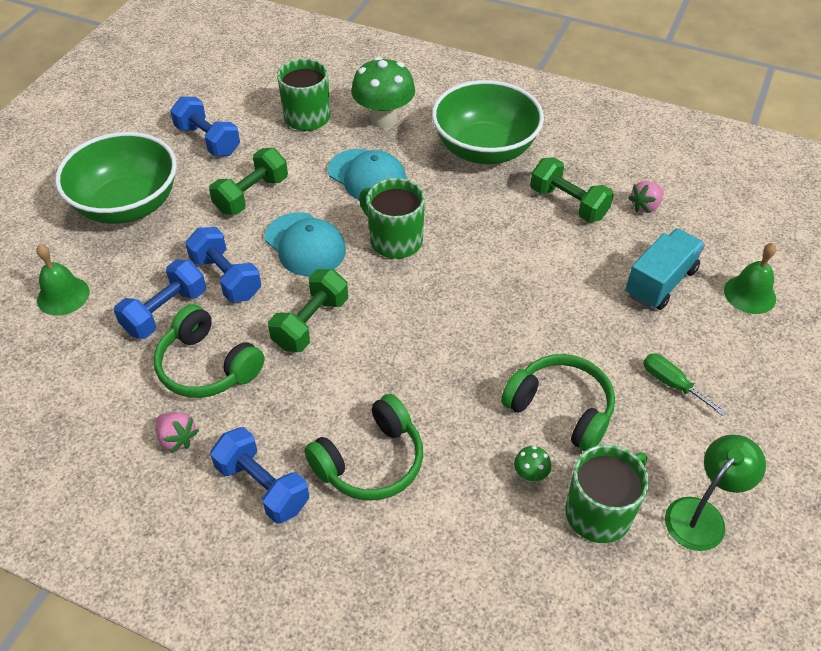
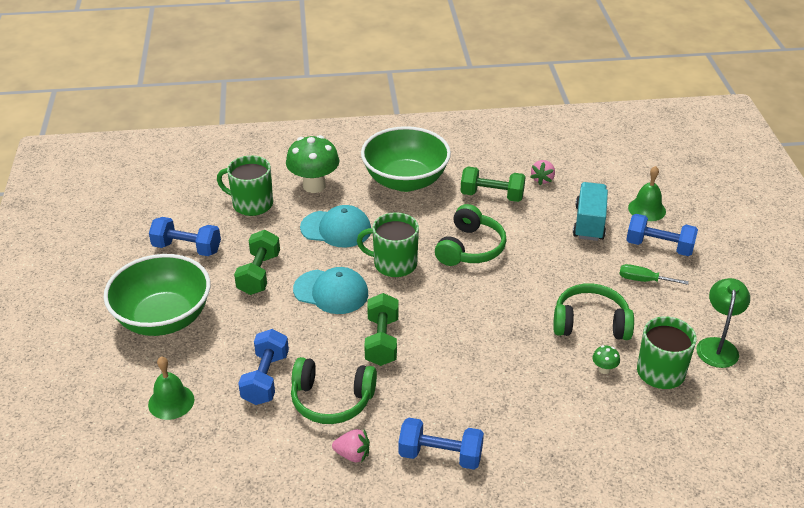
camera: 30 degrees left, 10 degrees down
blue dumbbell [185,227,261,302] -> blue dumbbell moved to [626,214,698,256]
green headphones [304,394,423,500] -> green headphones moved to [435,204,507,266]

